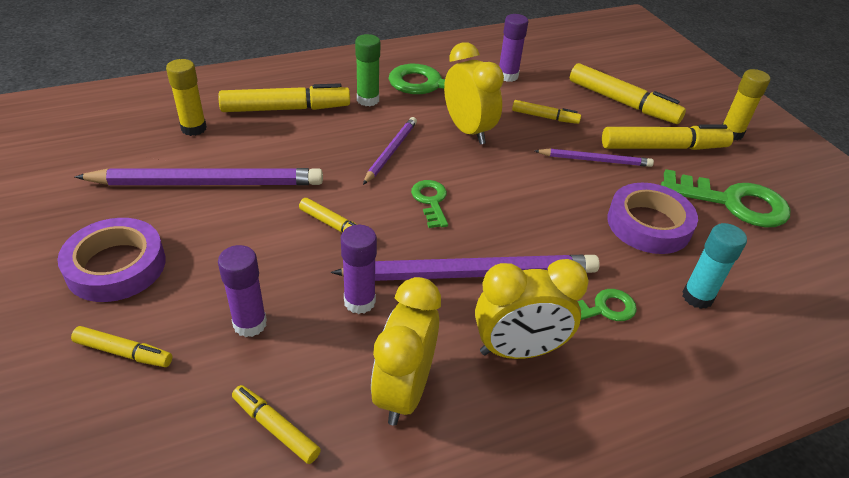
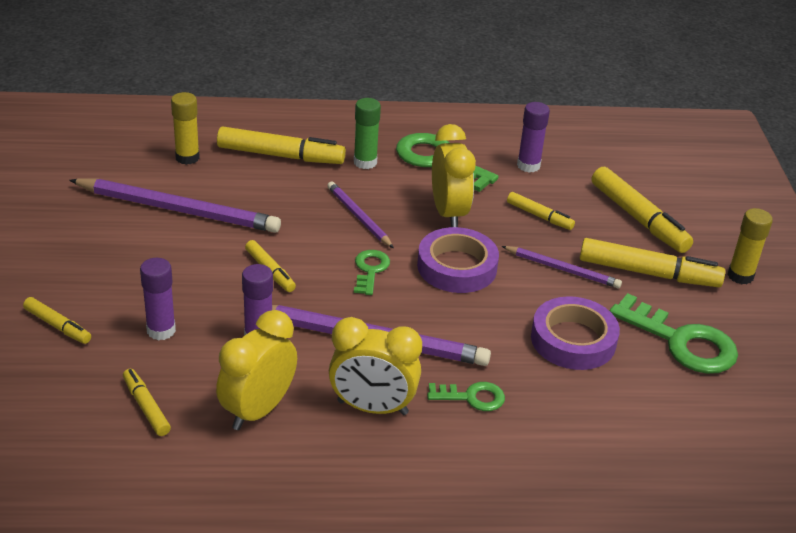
camera: 20 degrees right, 5 degrees down
purple tape [57,218,166,302] -> purple tape moved to [417,227,499,293]
purple pencil [363,117,417,185] -> purple pencil turned 75 degrees counterclockwise [327,182,394,248]
turquoise glue stick [682,223,747,309] -> none

